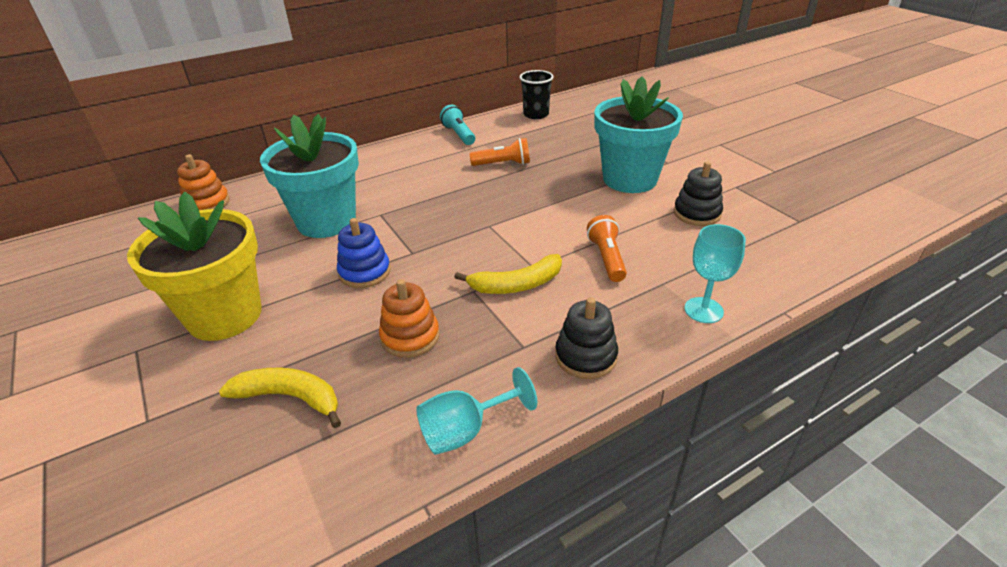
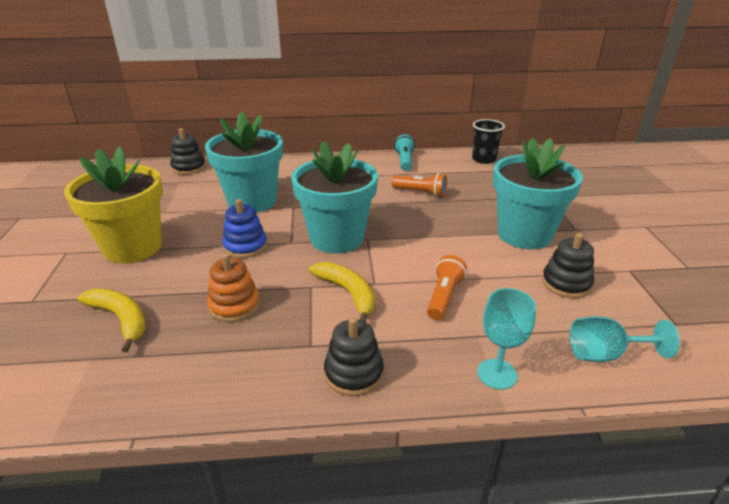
camera: 25 degrees right, 5 degrees down
orange stacking toy [177,154,230,210] -> black stacking toy [170,128,206,175]
turquoise goblet [416,367,537,455] -> turquoise goblet moved to [570,316,680,362]
yellow banana [454,254,562,294] -> yellow banana turned 135 degrees counterclockwise [309,262,375,322]
none -> turquoise flower pot [291,141,378,254]

